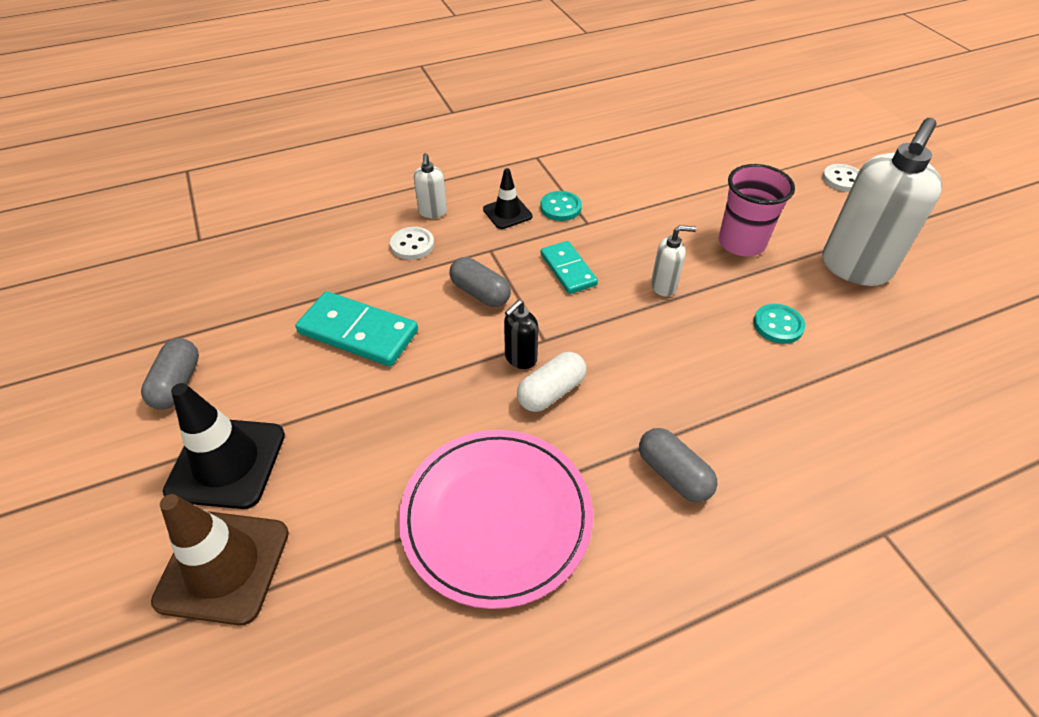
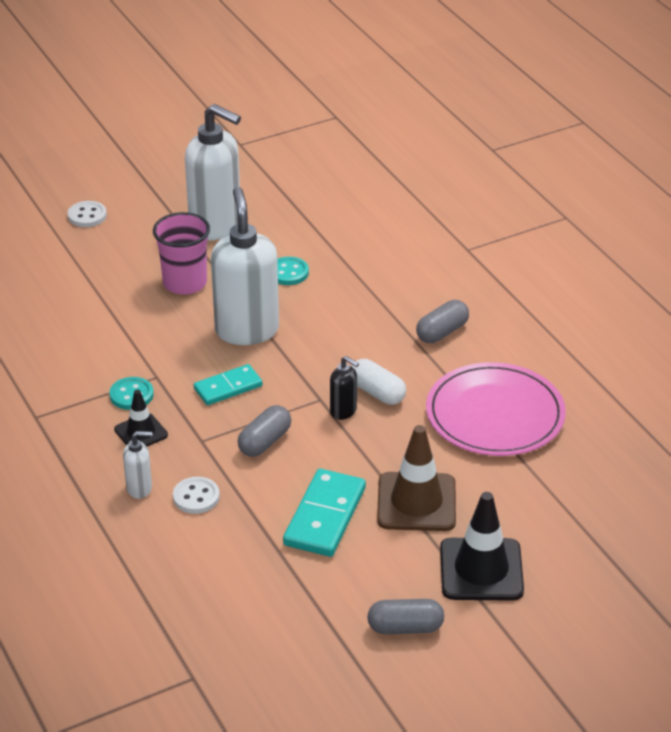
camera: 95 degrees left, 10 degrees down
brown traffic cone [151,494,289,625] -> brown traffic cone moved to [377,425,456,531]
white soap dispenser [651,225,696,297] -> white soap dispenser [211,187,279,345], size x2.22

